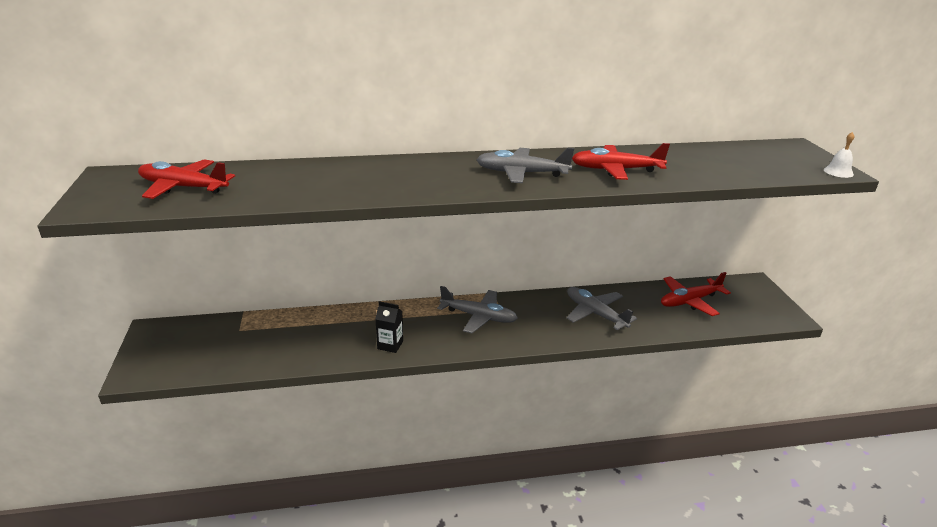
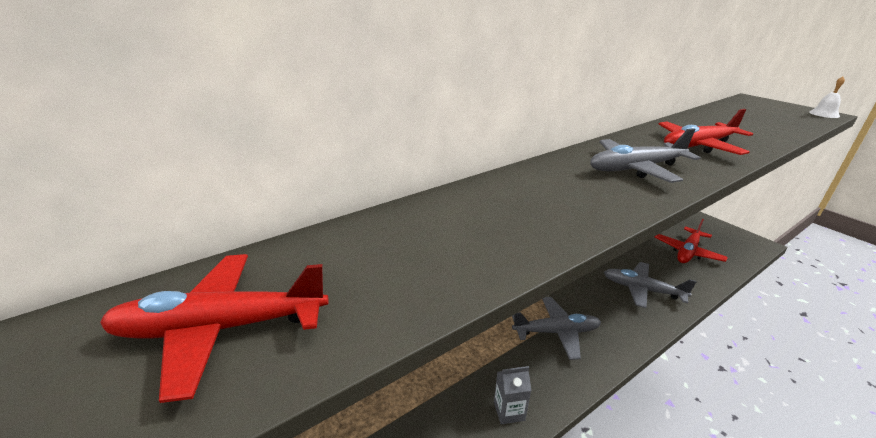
camera: 25 degrees left, 0 degrees up
black carton [375,301,403,353] -> grey carton [494,366,531,424]

